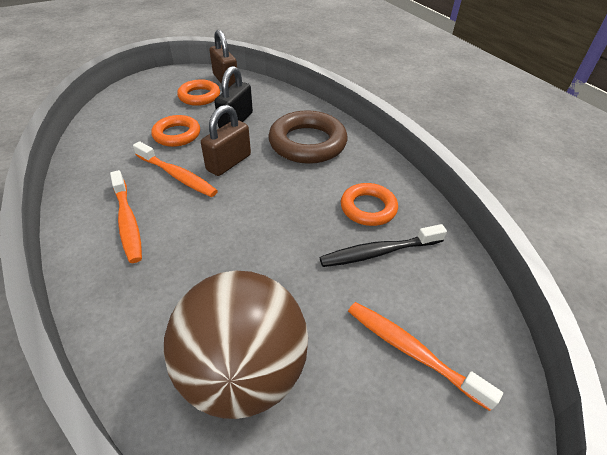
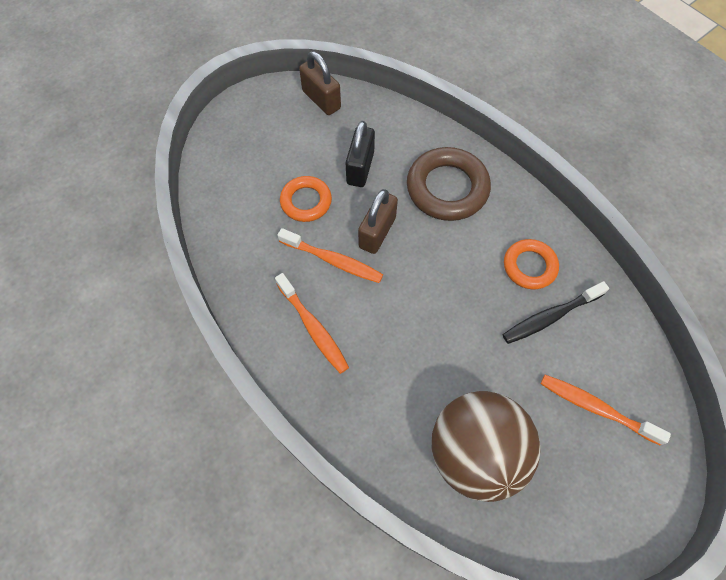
camera: 10 degrees left, 20 degrees up
orange ring [177,79,220,106] -> none

